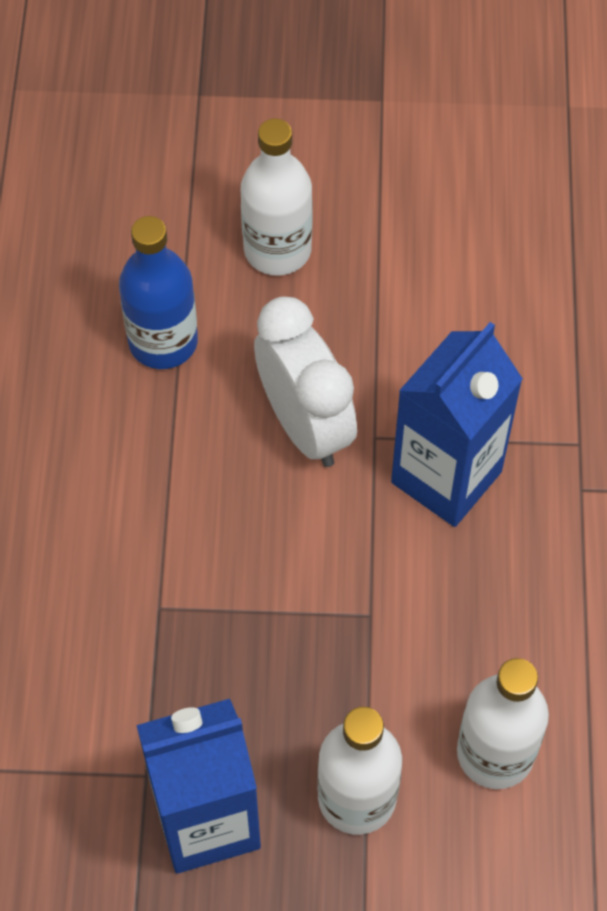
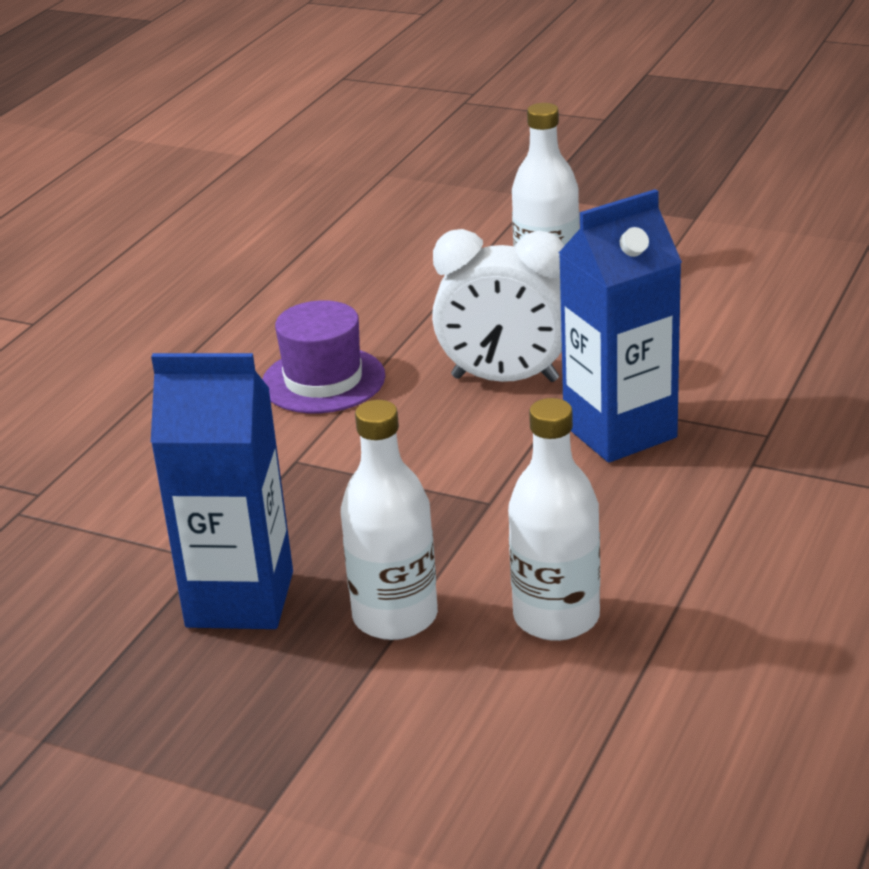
camera: 25 degrees right, 30 degrees down
blue bottle [119,216,198,369] -> none
white clock [254,297,357,467] -> white clock turned 105 degrees clockwise [432,229,564,382]
none -> purple hat [262,300,385,413]

